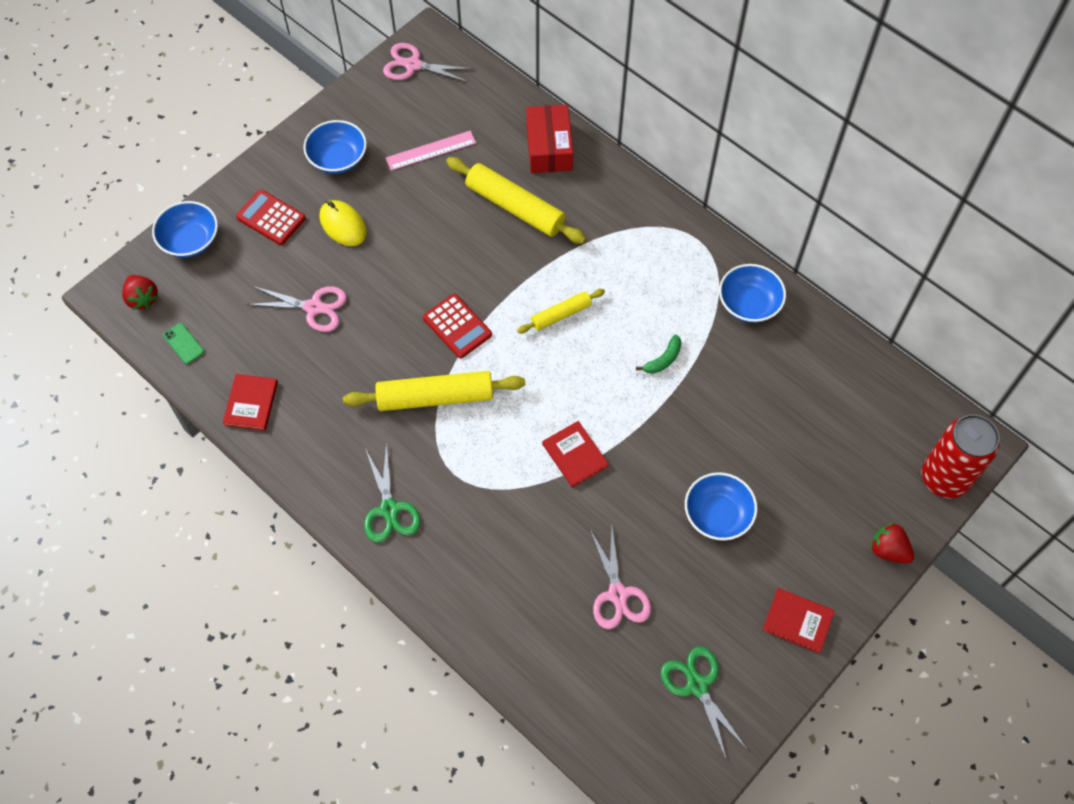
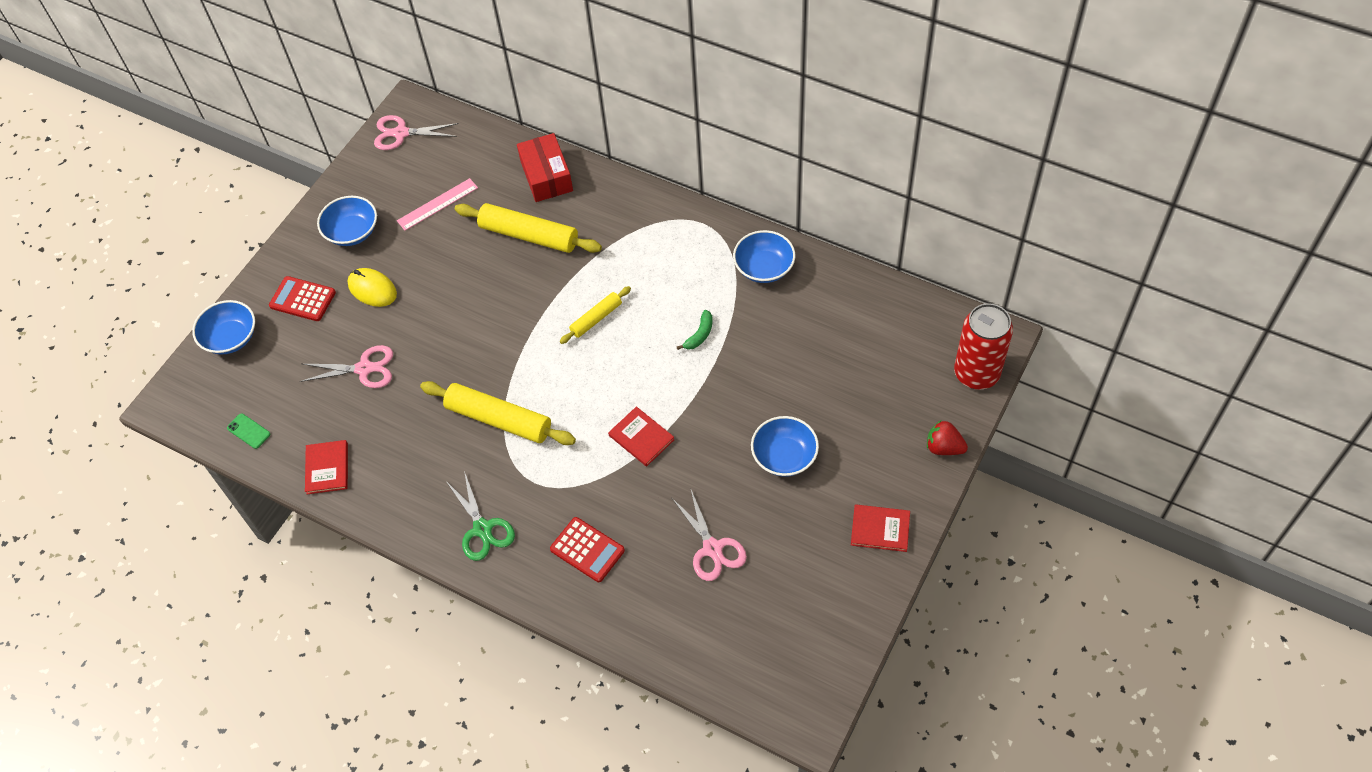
camera: 10 degrees left, 5 degrees down
red strawberry [122,275,158,310] -> none
yellow rolling pin [343,371,525,411] -> yellow rolling pin turned 45 degrees clockwise [420,381,576,445]
red calculator [423,294,492,358] -> red calculator moved to [550,517,625,582]
green scissors [661,647,748,761] -> none

